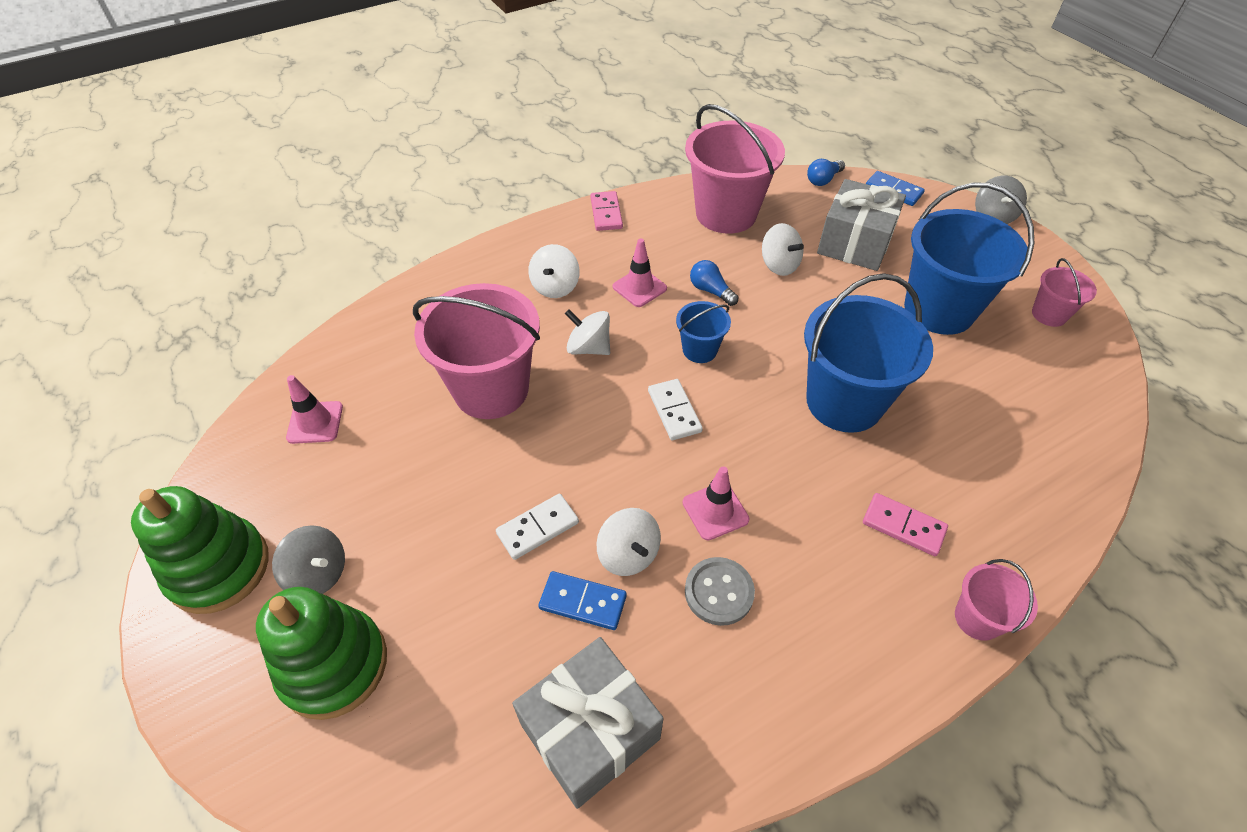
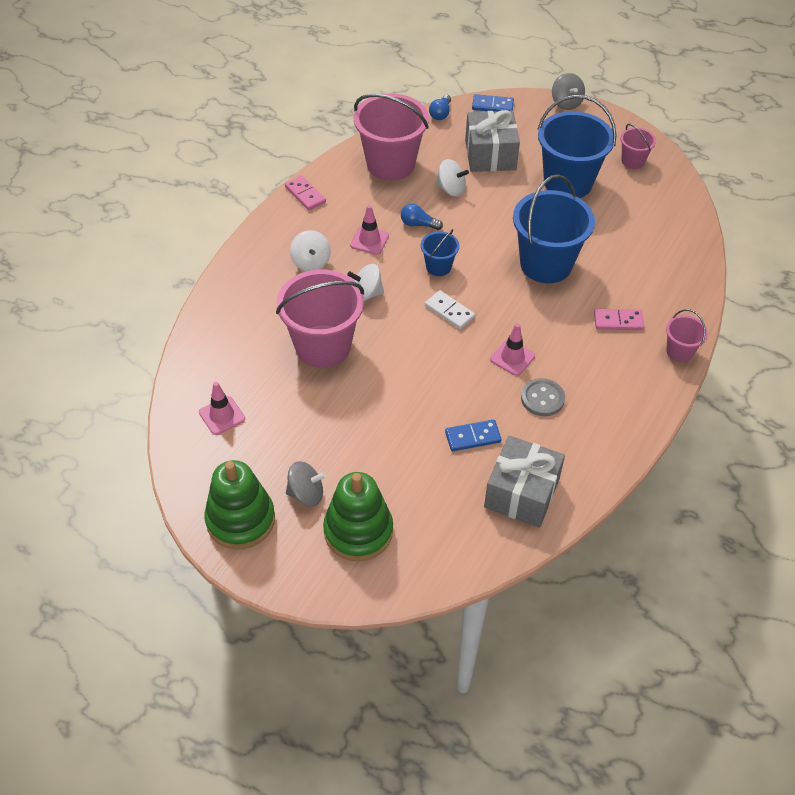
camera: 30 degrees left, 0 degrees up
white domino [496,494,579,560] -> none
white spinning top [597,508,661,576] -> none

